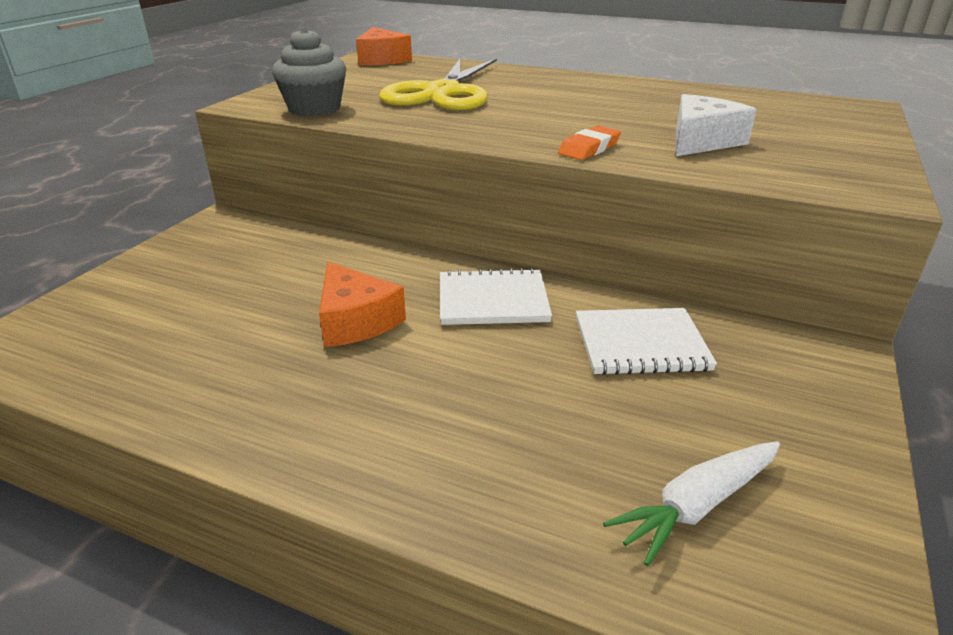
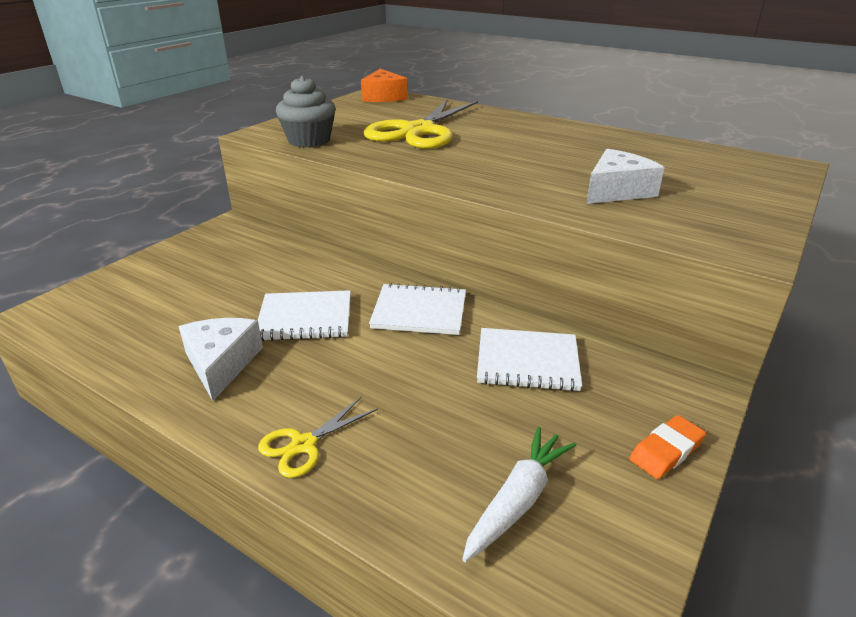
camera: 10 degrees right, 0 degrees up
orange cheese [319,262,406,347] -> white notebook [258,290,351,341]
orange eraser [558,125,621,160] -> orange eraser moved to [629,415,706,479]
white carrot [603,441,780,566] -> white carrot turned 150 degrees clockwise [462,426,577,562]
none -> white cheese [178,318,263,401]
none -> yellow scissors [258,397,378,478]

